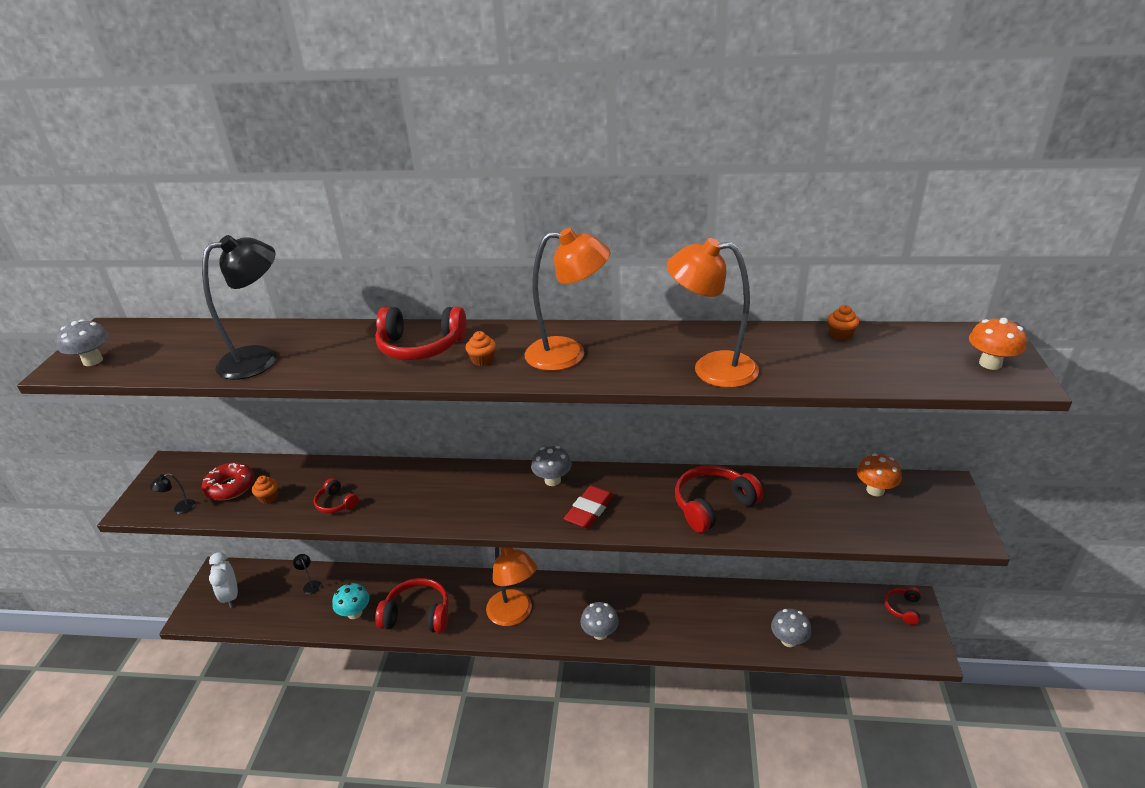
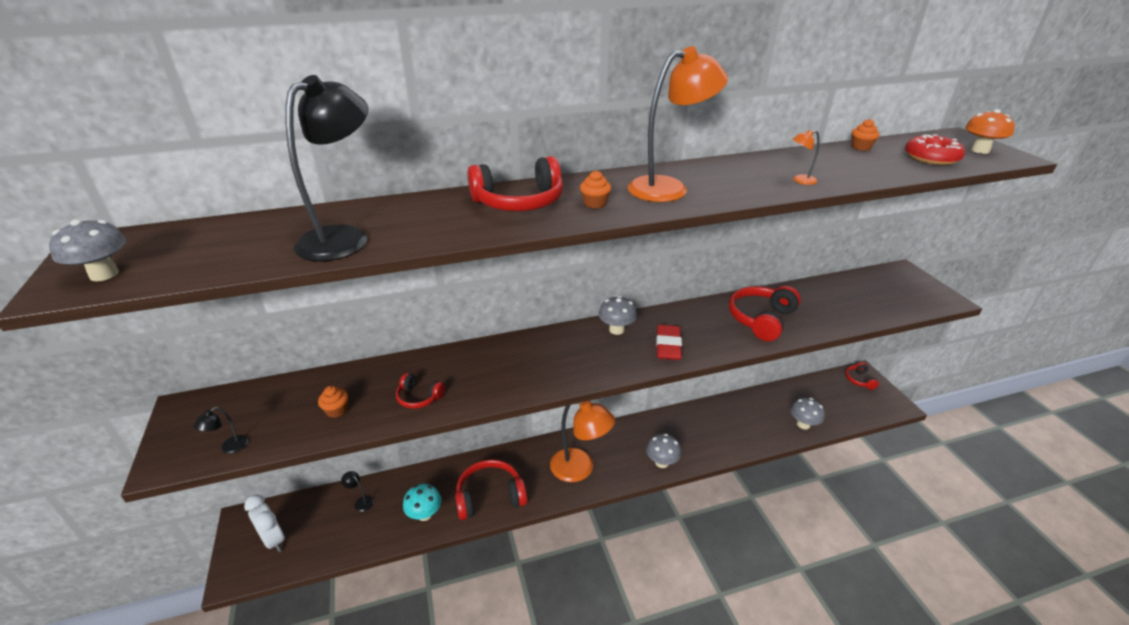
camera: 25 degrees left, 0 degrees up
red donut [202,462,254,500] -> red donut moved to [905,134,965,165]
orange lamp [667,238,759,388] -> orange lamp [793,130,820,185], size x0.40
orange mushroom [857,454,902,496] -> none

